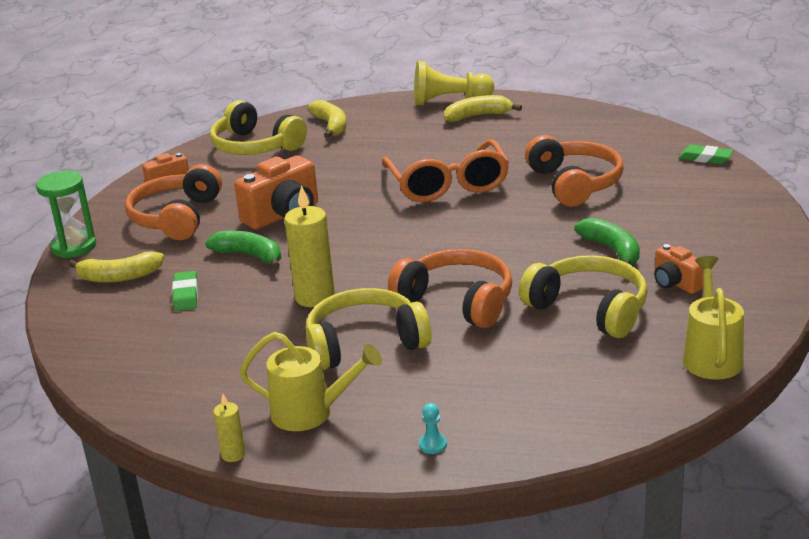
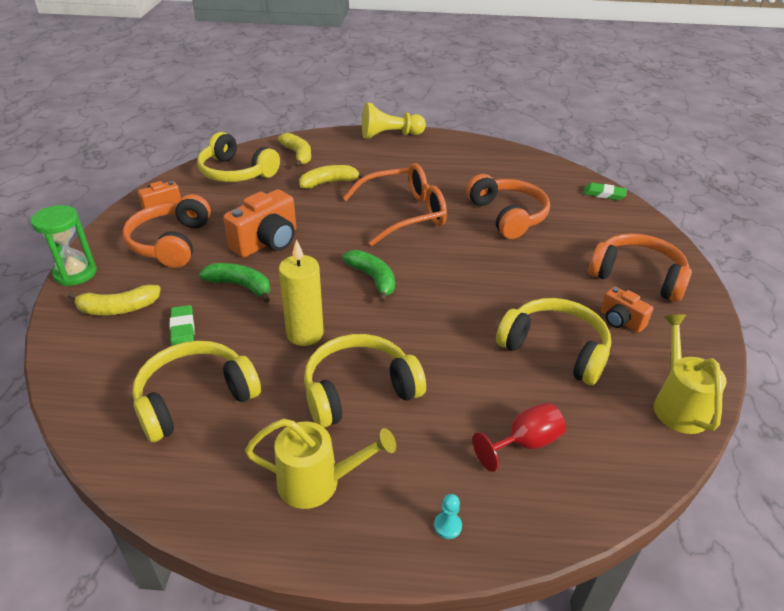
camera: 10 degrees left, 10 degrees up
yellow candle [213,394,246,462] -> none
orange glasses [382,139,509,202] -> orange glasses turned 90 degrees counterclockwise [343,163,447,246]
orange headphones [388,249,512,328] -> orange headphones moved to [588,233,692,302]
yellow banana [444,95,522,122] -> yellow banana moved to [299,165,366,189]
green banana [574,218,640,265] -> green banana moved to [342,250,395,303]
none -> yellow headphones [132,341,261,442]
none -> red goblet [473,402,566,472]

